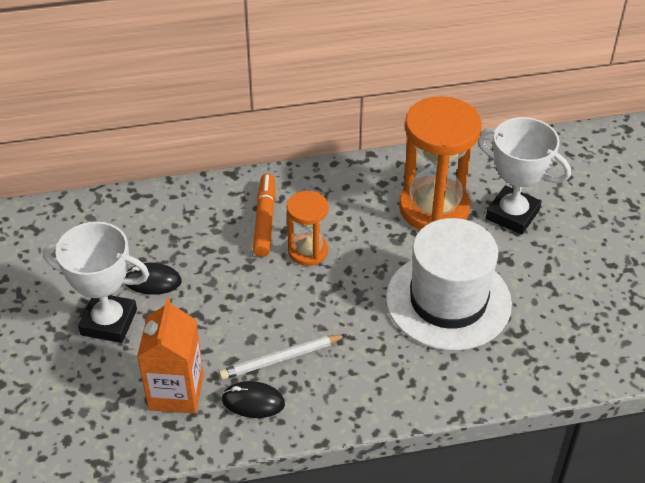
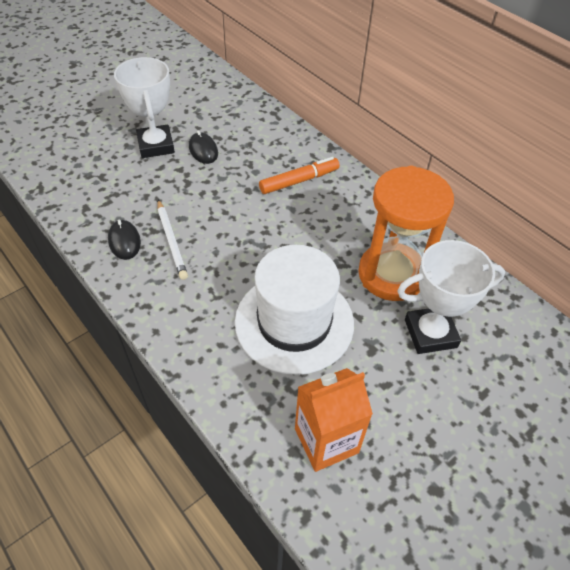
camera: 60 degrees right, 5 degrees up
orange carton [137,298,204,414] -> orange carton moved to [295,368,373,472]
white pencil [219,334,346,380] -> white pencil turned 150 degrees counterclockwise [157,200,188,280]
orange hourglass [287,191,328,266] -> none
white trophy [478,117,571,235] -> white trophy turned 75 degrees clockwise [397,240,505,354]

